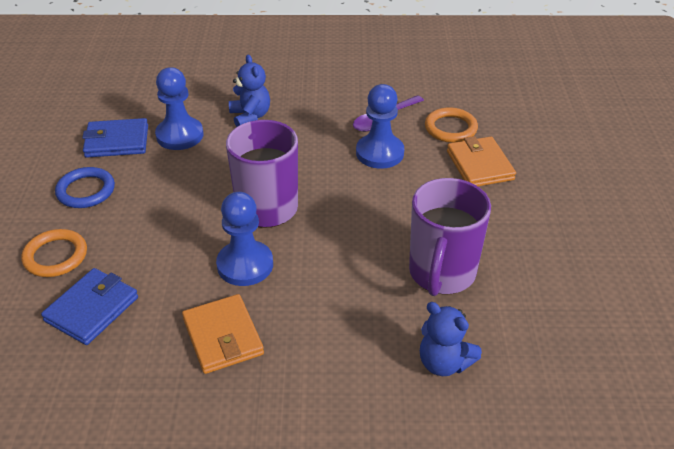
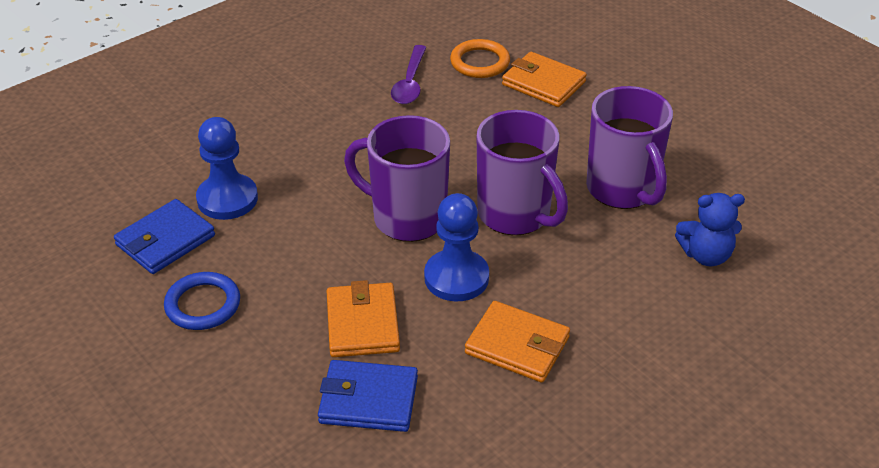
camera: 40 degrees left, 0 degrees up
orange ring [21,229,87,277] -> none
blue wallet [41,268,138,345] -> blue wallet turned 75 degrees counterclockwise [318,360,418,432]
blue teddy bear [229,55,270,127] -> none
blue pawn [356,84,404,169] -> none
none -> orange wallet [327,280,400,357]
none -> purple mug [477,110,568,235]

